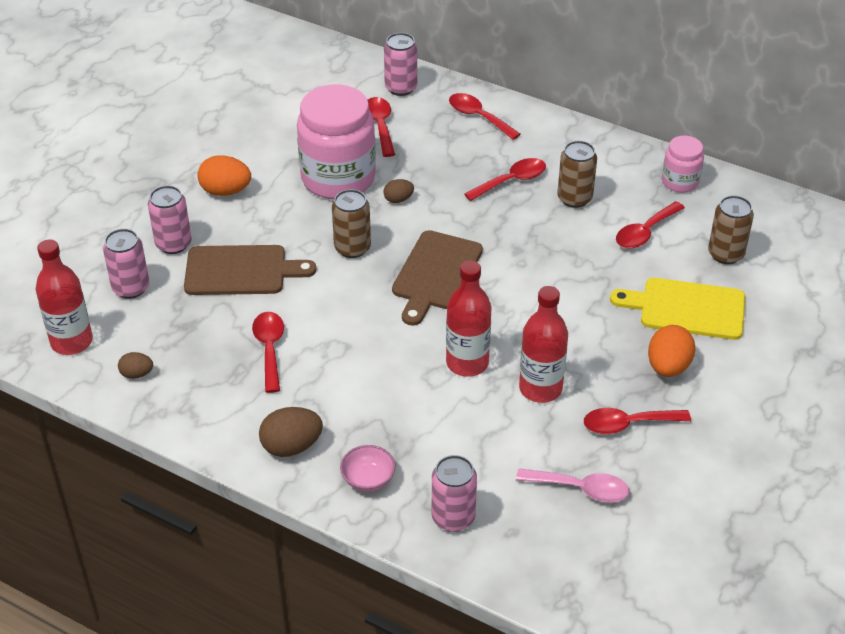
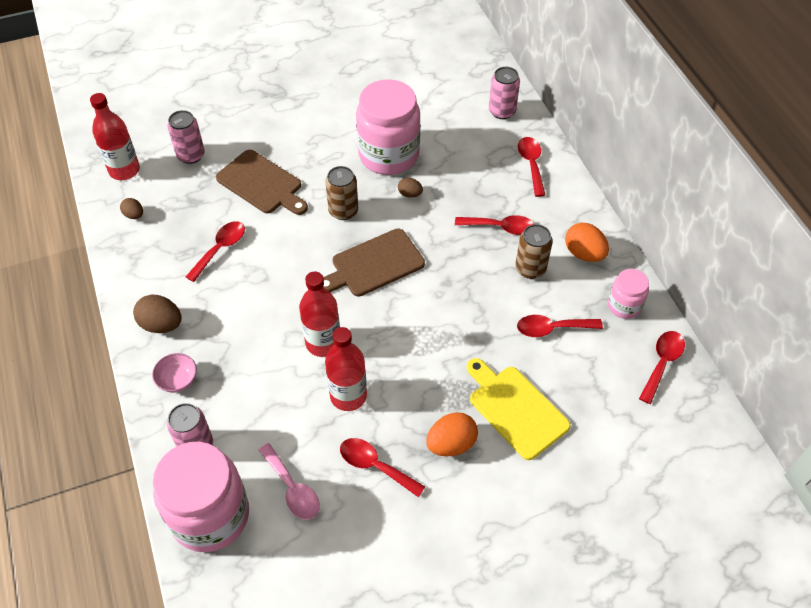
camera: 40 degrees right, 10 degrees up
pink can [148,186,192,254] -> none
orange egg [197,155,251,196] -> orange egg moved to [565,223,609,262]
red spoon [368,97,395,157] -> red spoon moved to [639,331,685,404]
brown can [708,195,754,264] -> none
none -> pink jar [153,442,249,552]

